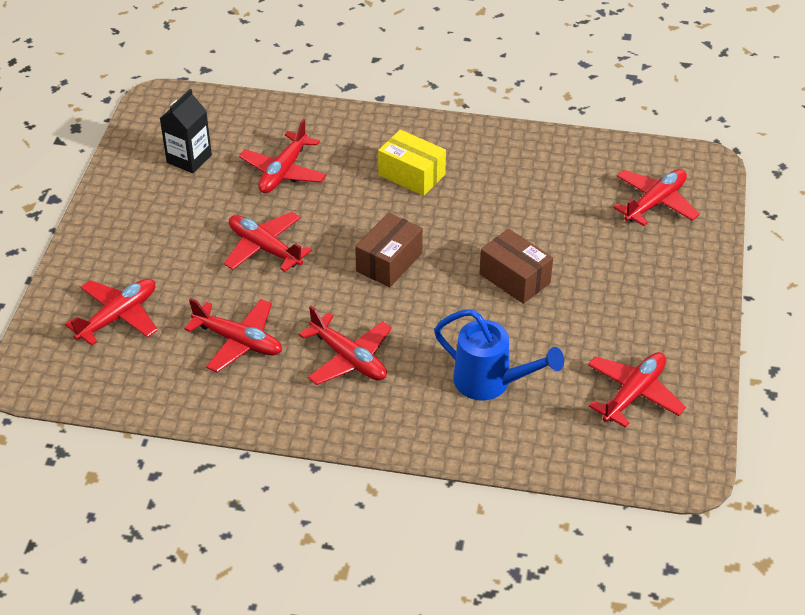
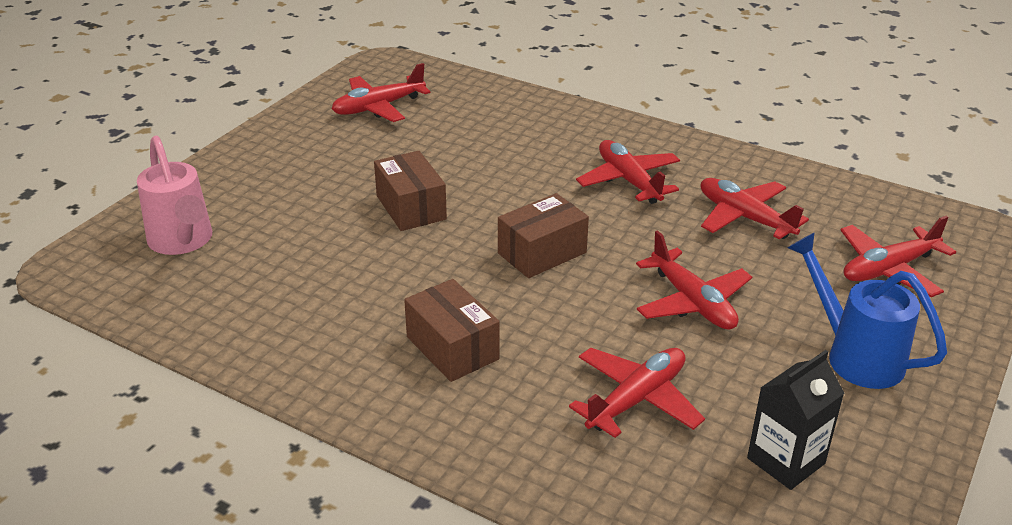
camera: 160 degrees left, 10 degrees down
yellow box [378,130,446,196] -> brown box [404,279,500,382]
blue watering can [434,309,564,400] -> blue watering can moved to [787,232,947,389]
red plane [613,169,700,226] -> pink watering can [137,135,212,255]

